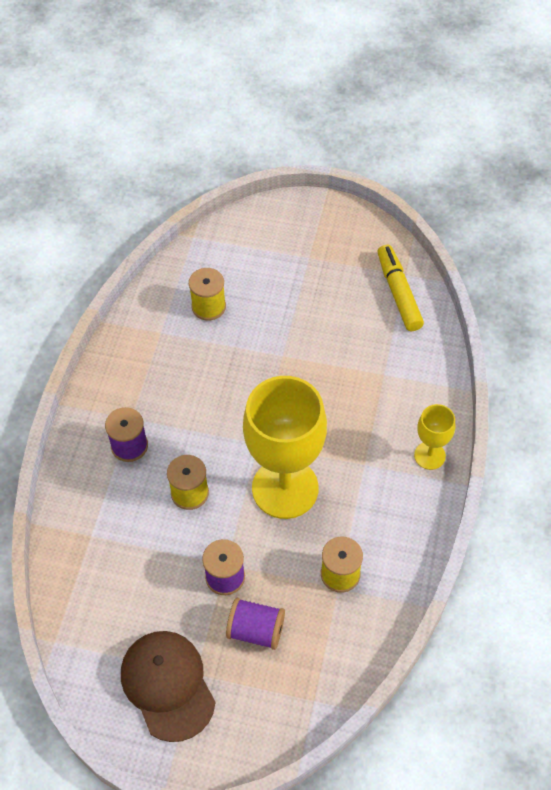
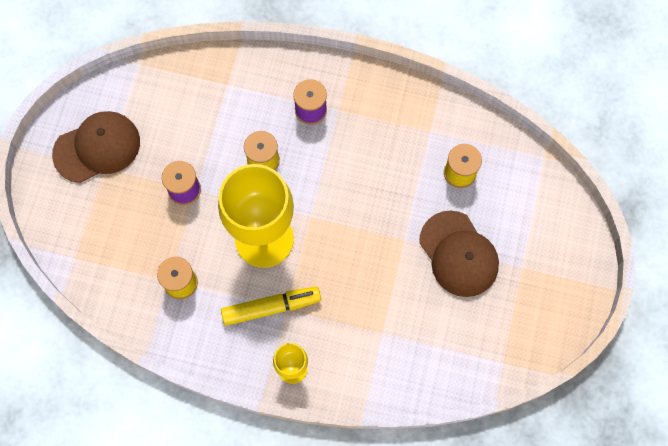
camera: 90 degrees right, 15 degrees up
purple spool [226,598,285,650] -> none
yellow marker [378,245,424,331] -> yellow marker moved to [221,287,321,326]
none -> brown cap [419,211,499,297]

